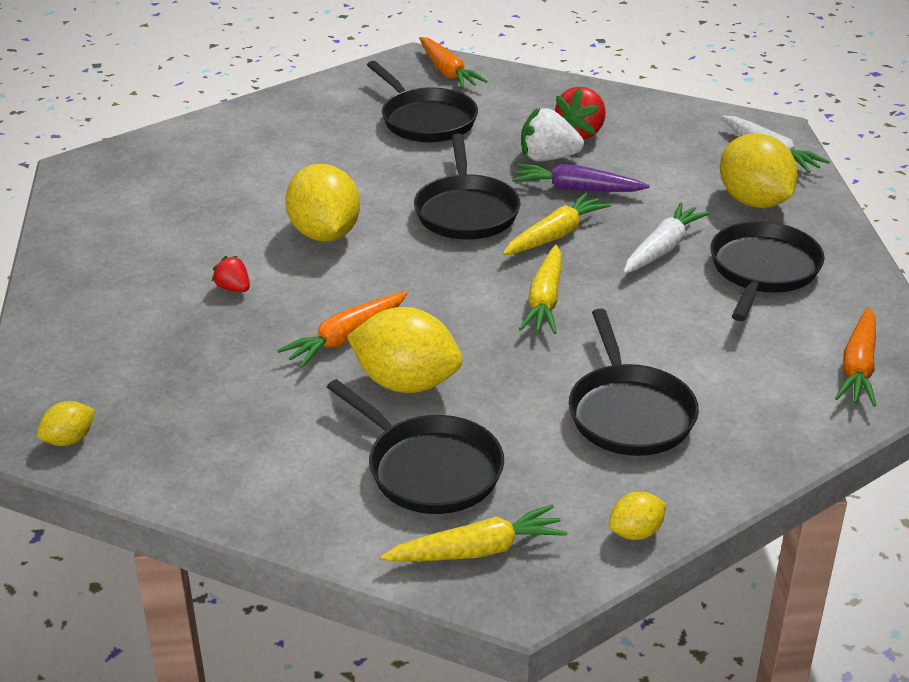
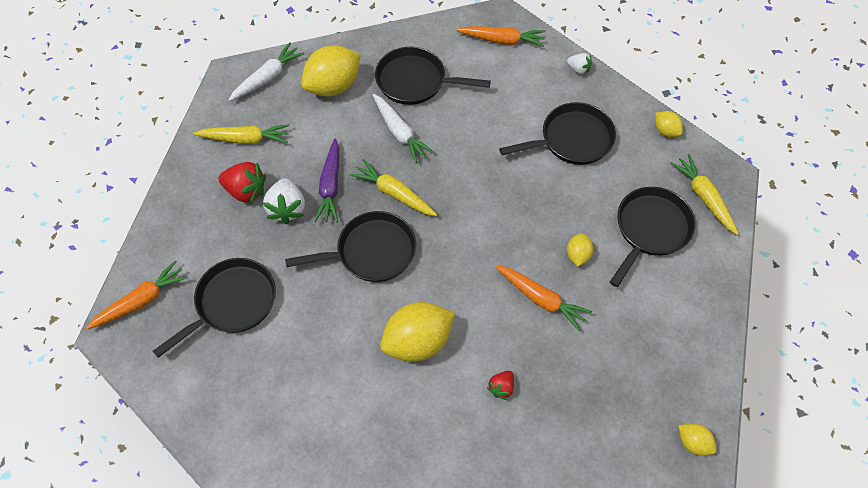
camera: 100 degrees left, 25 degrees up
yellow lemon [347,307,462,393] -> yellow lemon [567,233,593,266], size x0.49
yellow carrot [519,245,562,334] -> yellow carrot moved to [193,124,290,144]
white carrot [623,202,710,274] -> white carrot turned 150 degrees counterclockwise [373,94,434,164]
none -> white strawberry [567,53,592,75]

